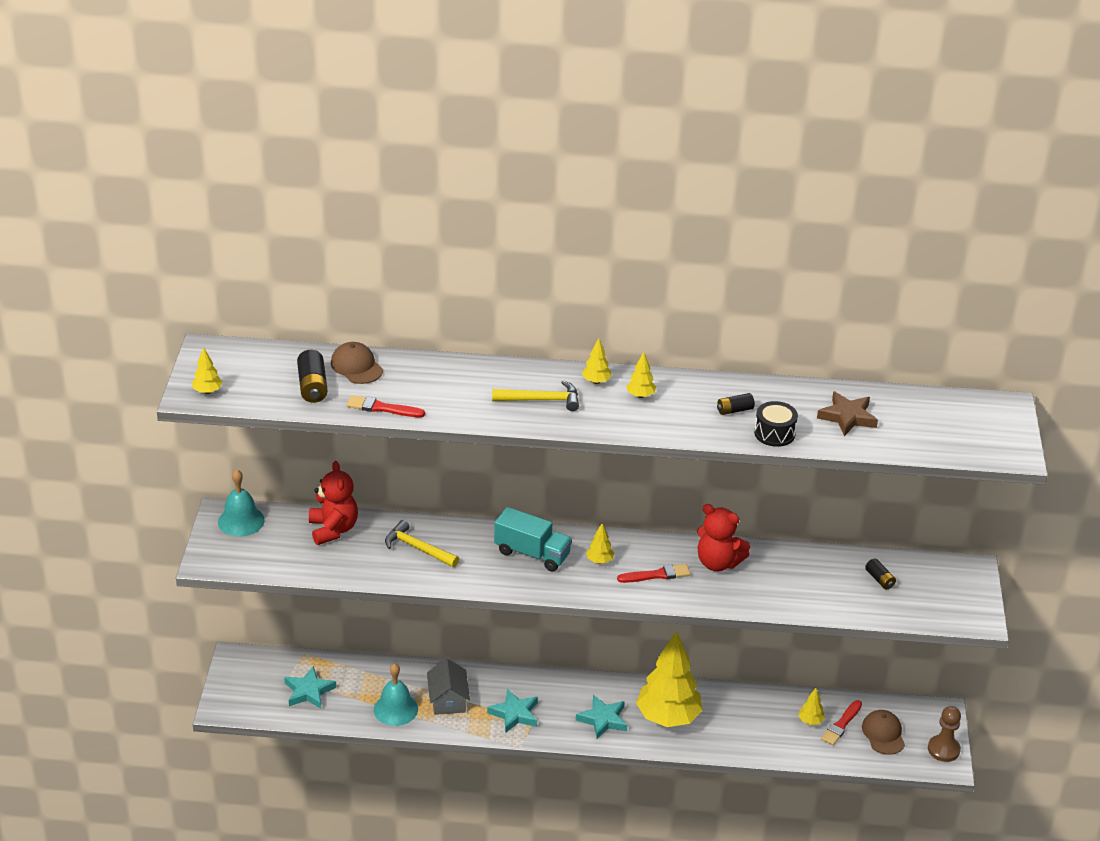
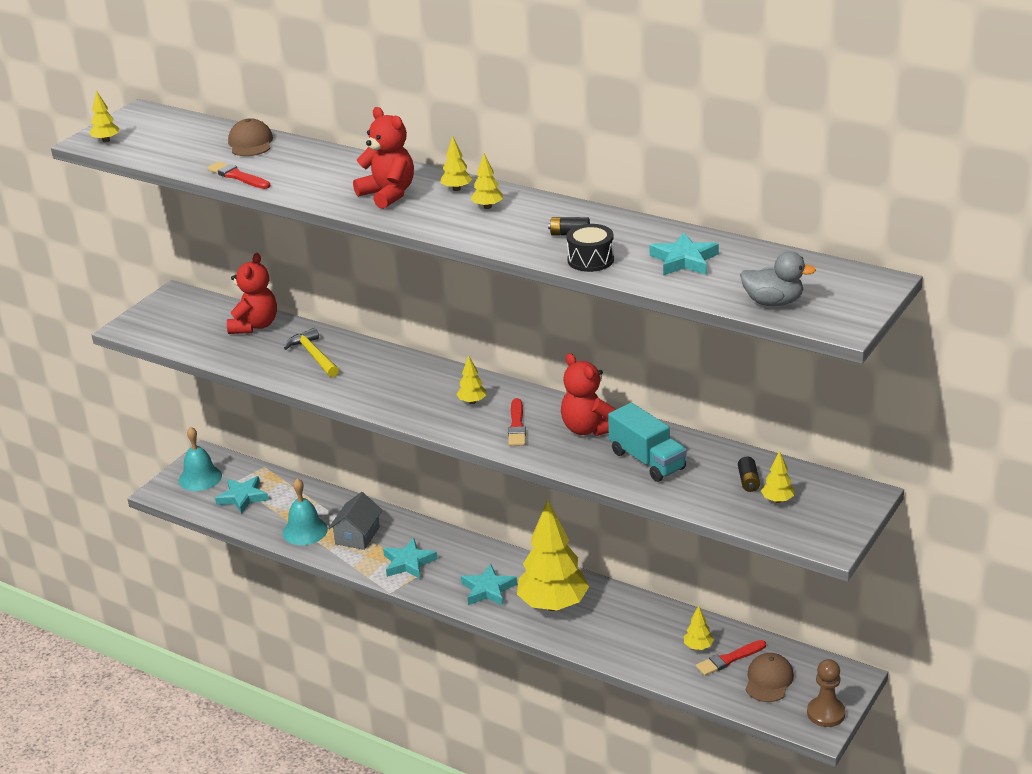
camera: 30 degrees right, 5 degrees down
turquoise bell [218,470,265,537] -> turquoise bell moved to [179,427,222,491]
black battery [297,350,328,403] -> none
yellow hammer [492,380,579,411] -> red teddy bear [353,107,414,209]
turquoise truck [494,507,572,572] -> turquoise truck moved to [608,403,687,482]
red brush [617,564,690,583] -> red brush turned 75 degrees clockwise [508,398,526,446]
brown star [817,391,878,436] -> turquoise star [650,233,719,275]
none -> grey duck [740,252,816,306]
none -> yellow tree [761,451,794,503]

